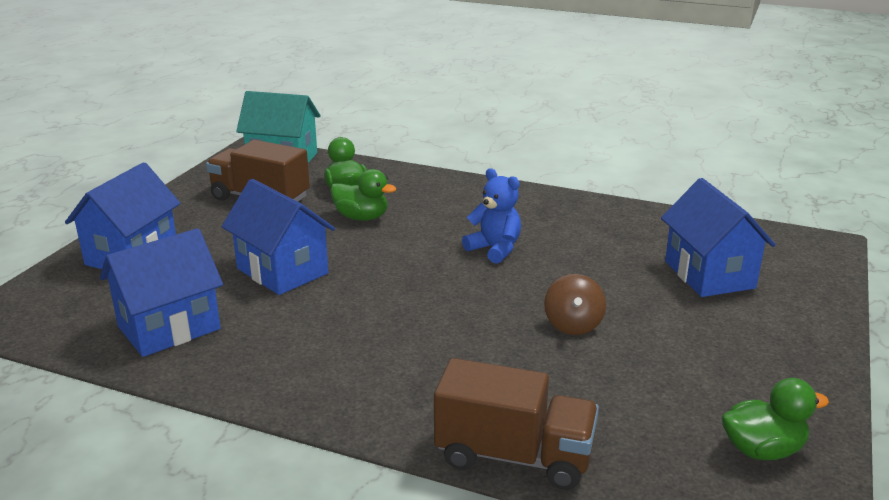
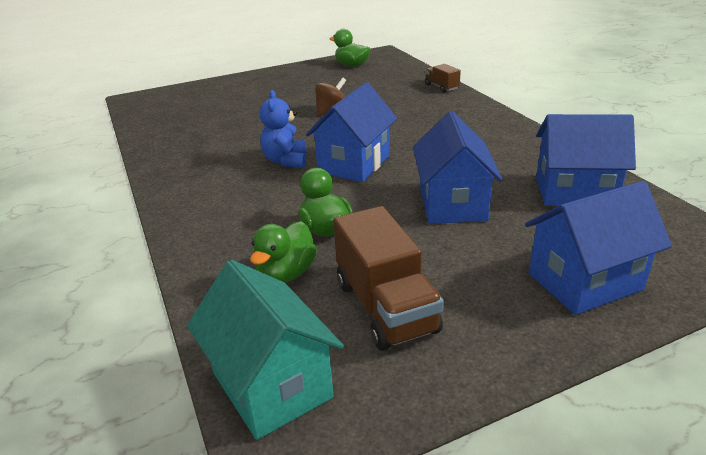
camera: 135 degrees left, 5 degrees up
brown truck [434,358,599,490] -> brown truck [425,64,461,93], size x0.52
blue house [661,178,776,297] -> blue house moved to [306,82,397,182]

